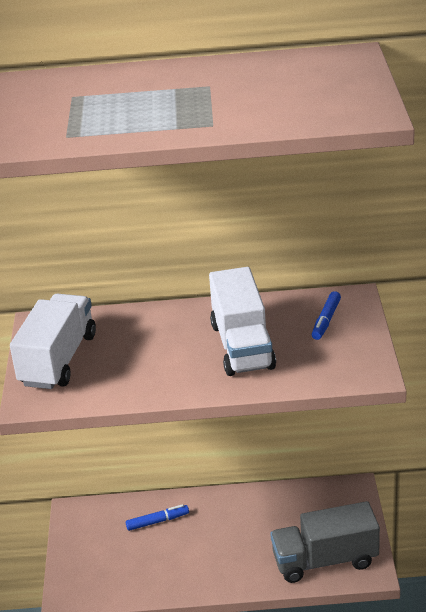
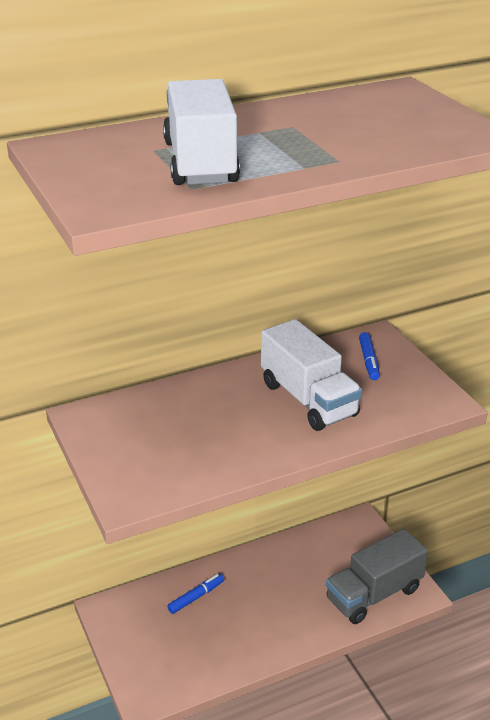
camera: 25 degrees left, 0 degrees up
white truck [10,294,96,389] -> white truck moved to [163,79,240,185]

